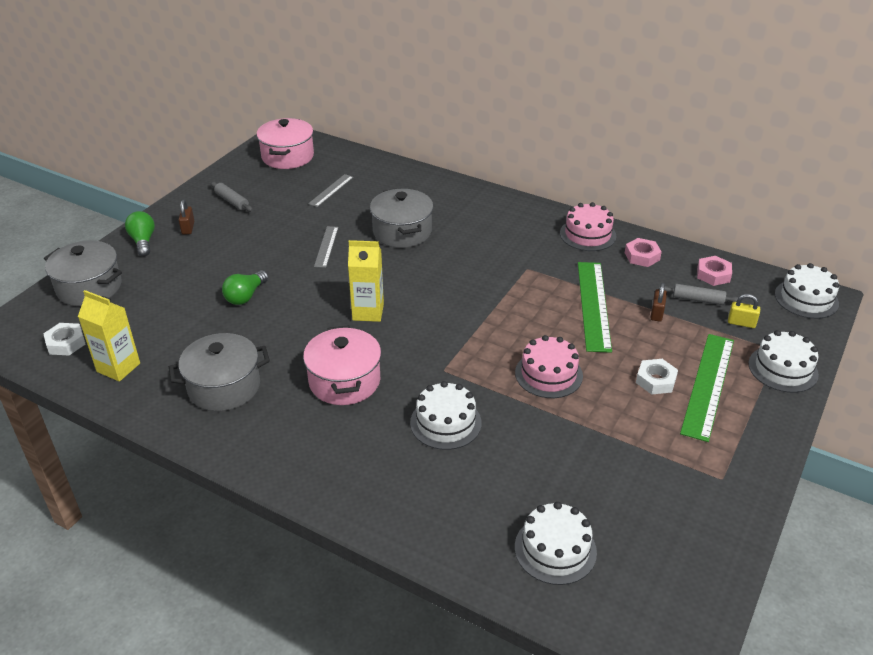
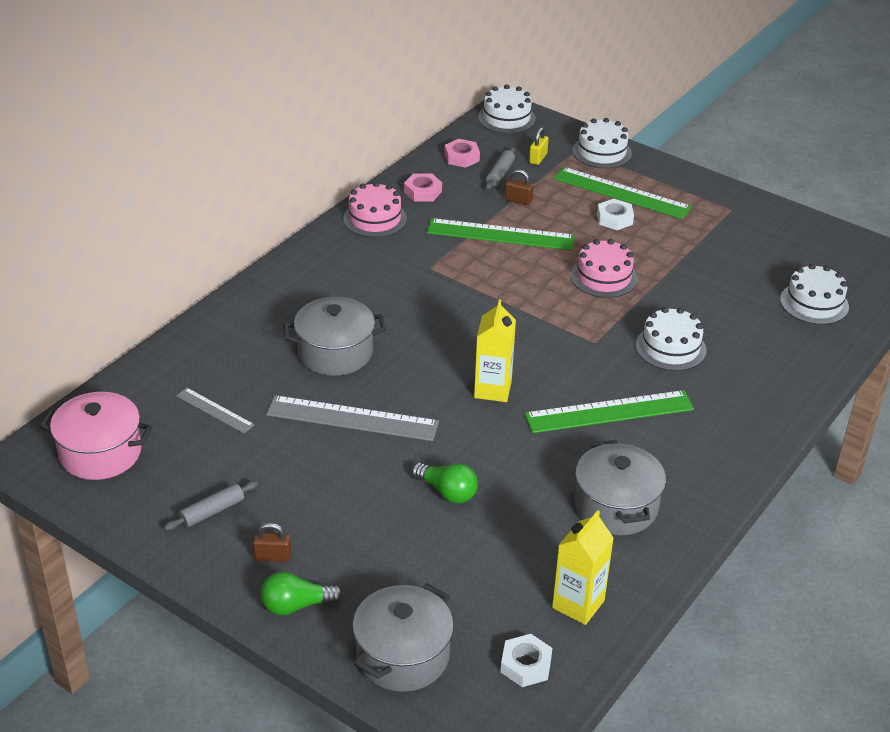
camera: 85 degrees left, 0 degrees up
pink pot [303,325,381,405] -> green ruler [525,390,694,433]
grey ruler [314,226,338,268] -> grey ruler [266,395,439,441], size x1.86

